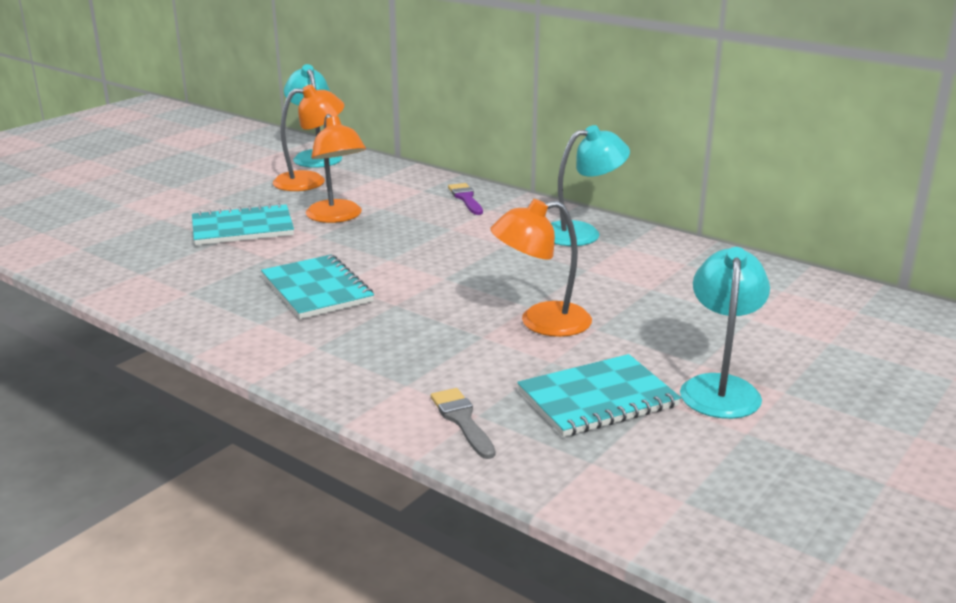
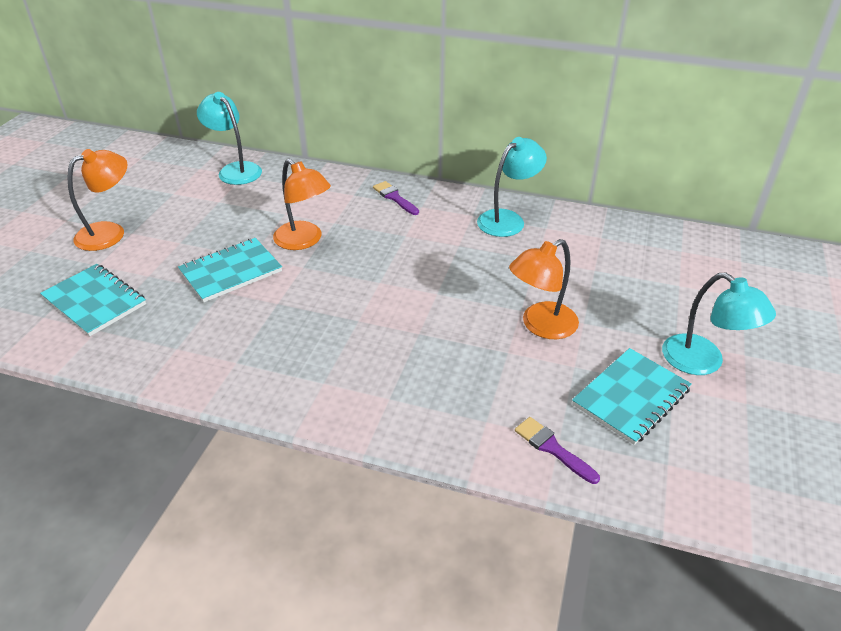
camera: 20 degrees left, 15 degrees up
turquoise notebook [261,255,374,319] -> turquoise notebook moved to [40,264,146,336]
orange lamp [273,84,344,191] -> orange lamp moved to [67,149,127,251]
grey brush [431,388,495,459] -> purple brush [515,417,600,484]
turquoise lamp [680,247,770,419] -> turquoise lamp turned 150 degrees clockwise [662,273,776,375]

